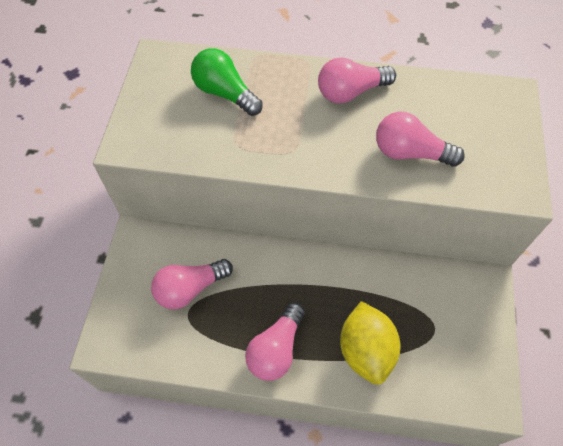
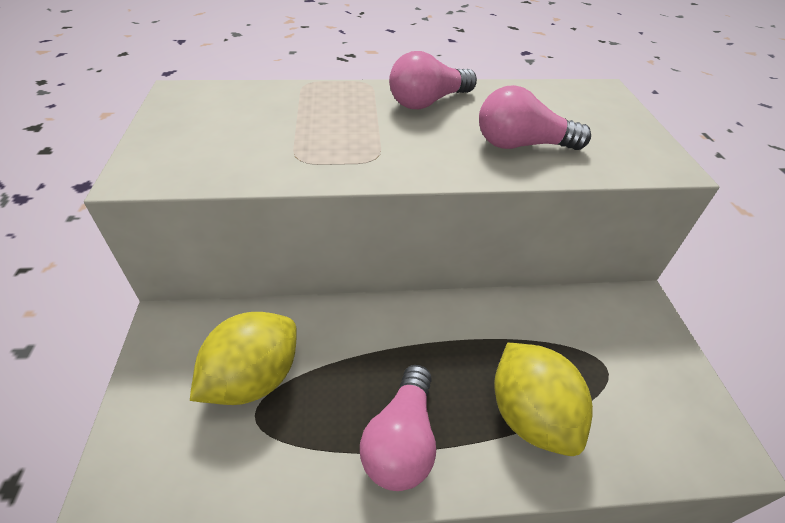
camera: 15 degrees left, 15 degrees down
pink light bulb [151,259,233,309] -> yellow lemon [190,312,297,405]
green light bulb [191,48,263,116] -> none

